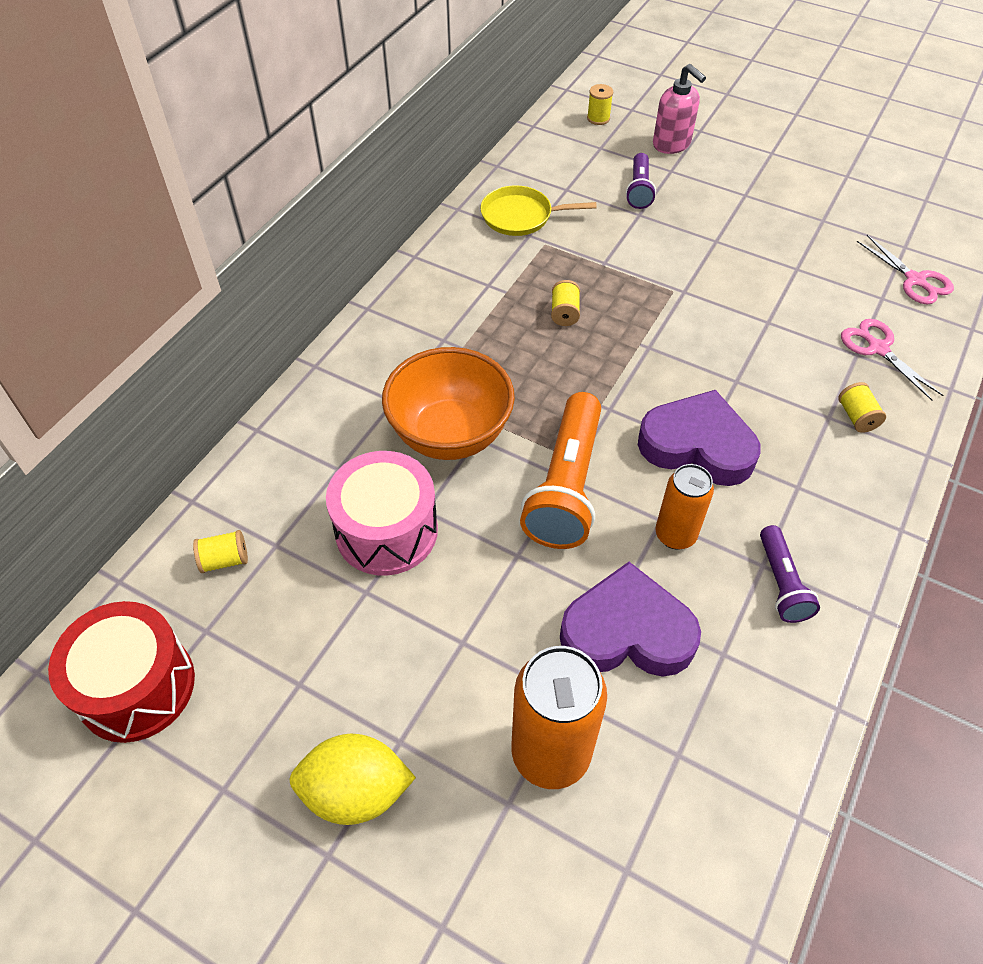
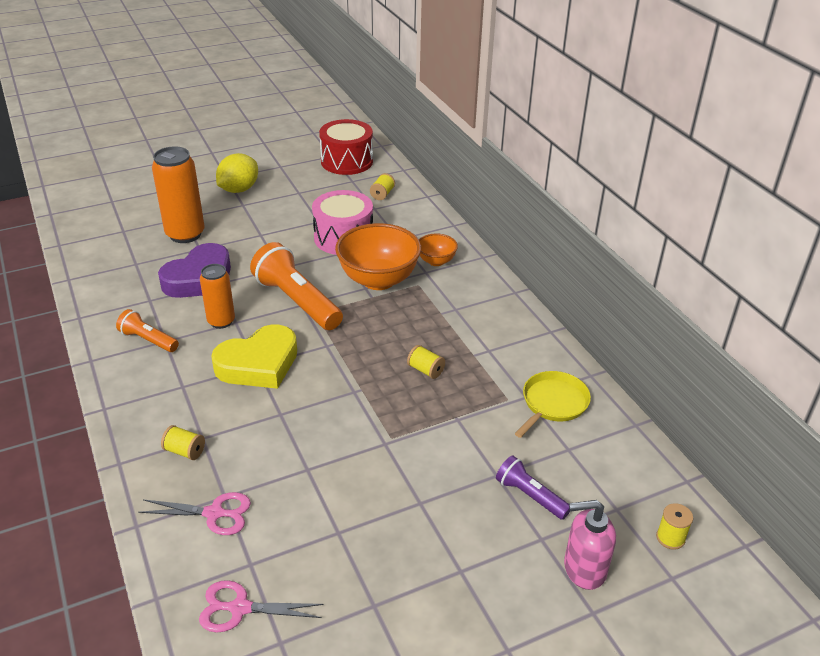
camera: 125 degrees right, 15 degrees down
purple heart [638,390,760,486] -> yellow heart [211,324,297,389]
purple flashlight [760,525,820,623] -> orange flashlight [116,309,179,352]
none -> orange bowl [419,233,458,266]

